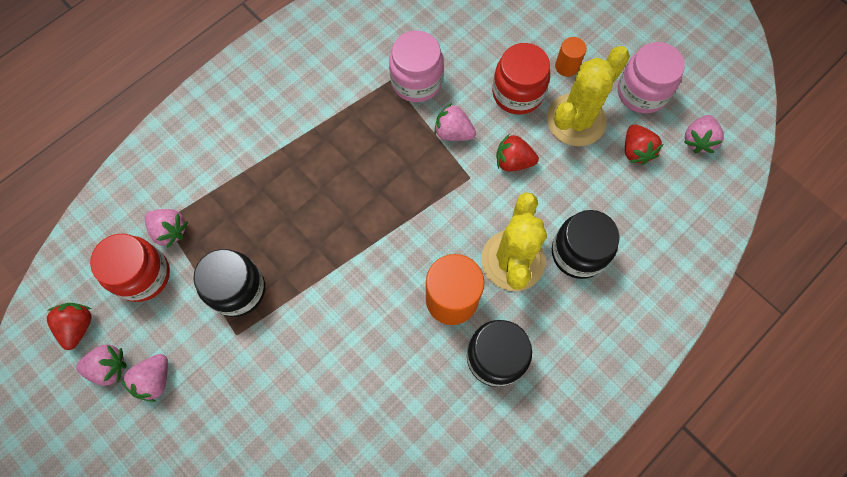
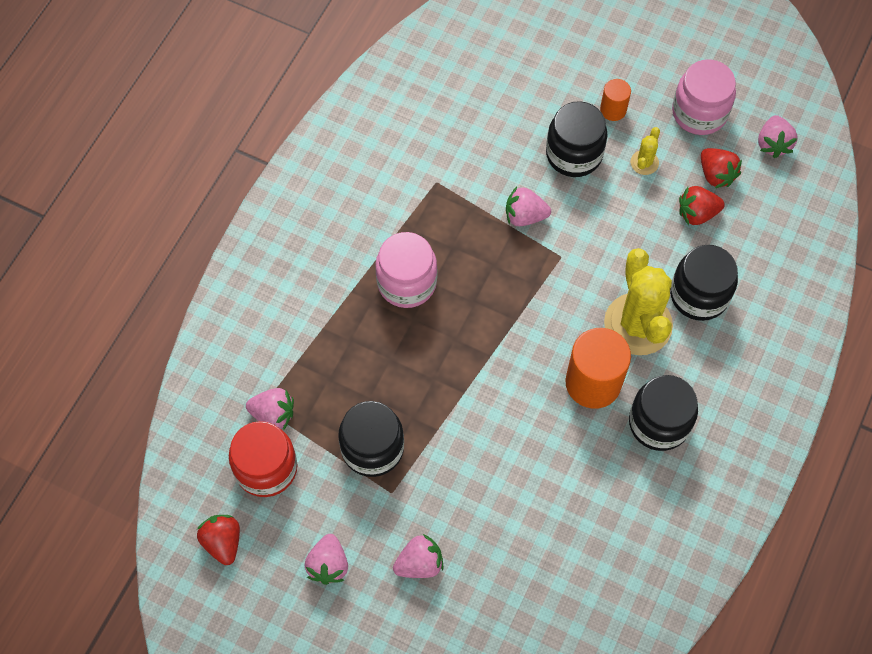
camera: 20 degrees left, 5 degrees down
pink strawberry [76,345,127,386] -> pink strawberry moved to [393,534,444,578]
pink jar [389,31,444,102] -> pink jar moved to [375,232,437,308]
red jar [492,43,550,115] -> black jar [546,101,607,177]
red strawberry [496,134,539,172] -> red strawberry moved to [679,186,725,225]
yellow cactus [547,46,630,146] -> yellow cactus [631,127,660,175], size x0.44

